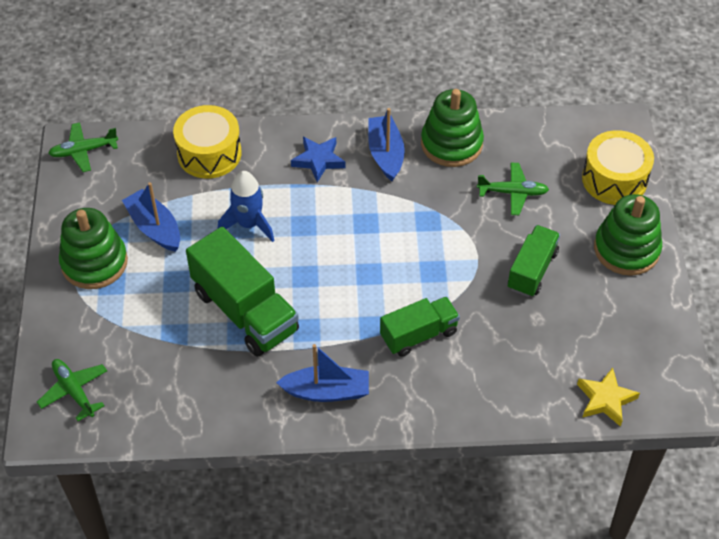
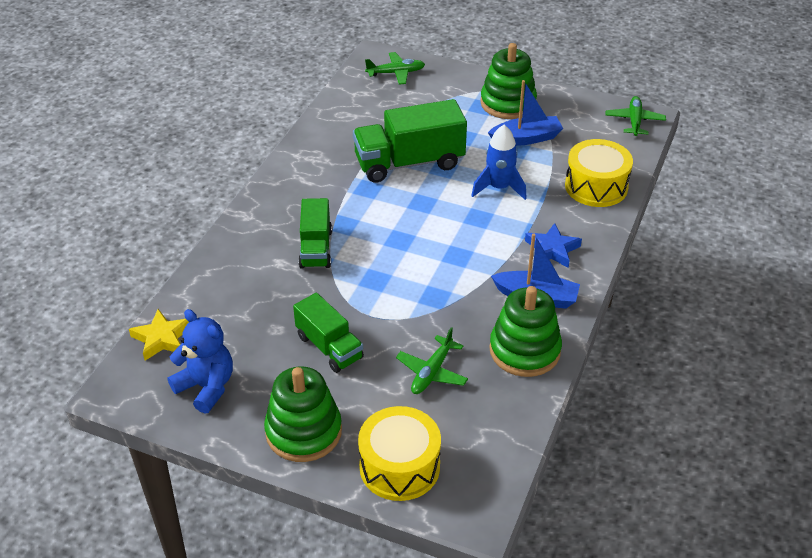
camera: 115 degrees right, 10 degrees down
blue boat [276,344,369,402] -> none
none -> blue teddy bear [168,309,233,414]

